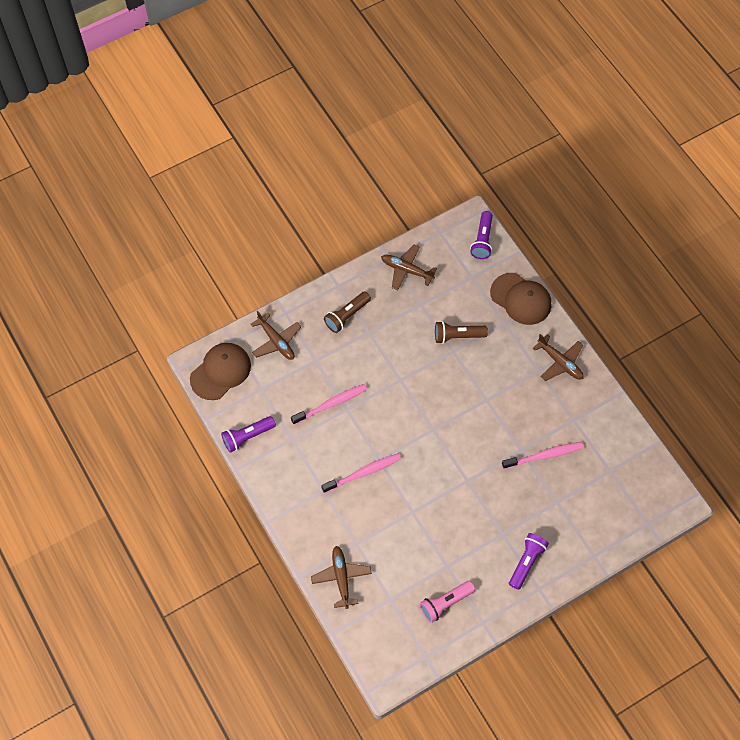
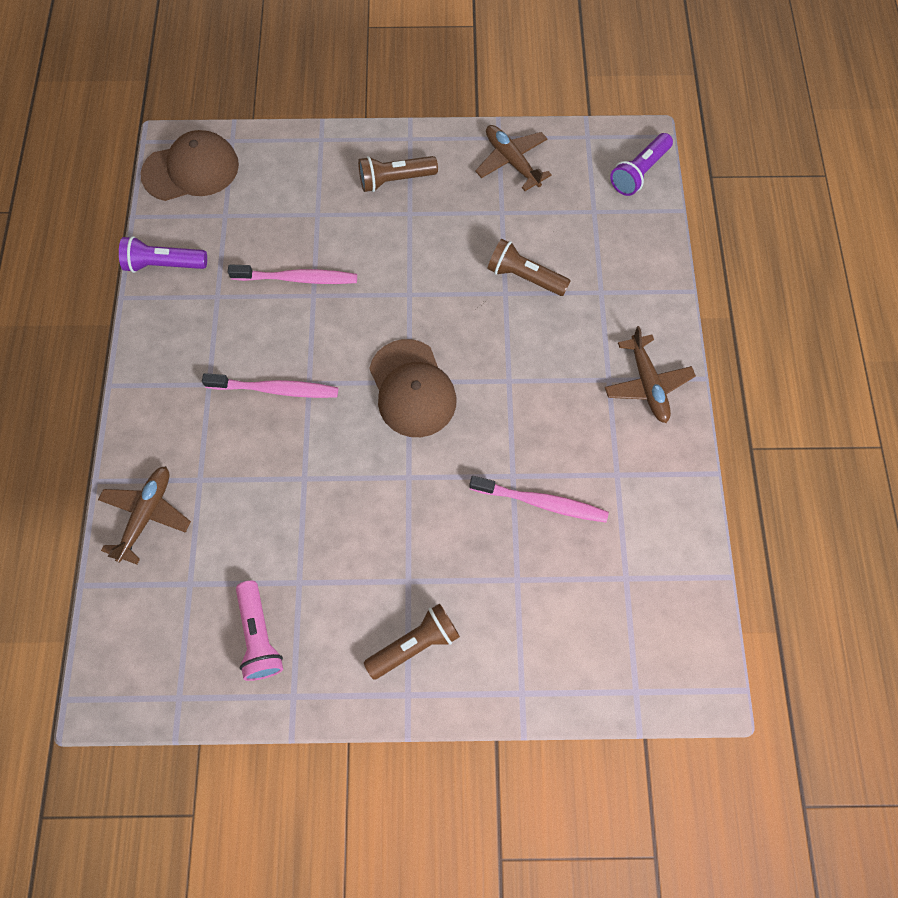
camera: 30 degrees right, 5 degrees up
brown plane [251,311,301,360] -> none
pink flashlight [419,581,475,623] -> pink flashlight turned 105 degrees counterclockwise [236,581,283,681]
brown cap [490,273,551,325] -> brown cap moved to [369,339,456,437]
purple flashlight [509,533,549,590] -> brown flashlight [364,603,460,680]

